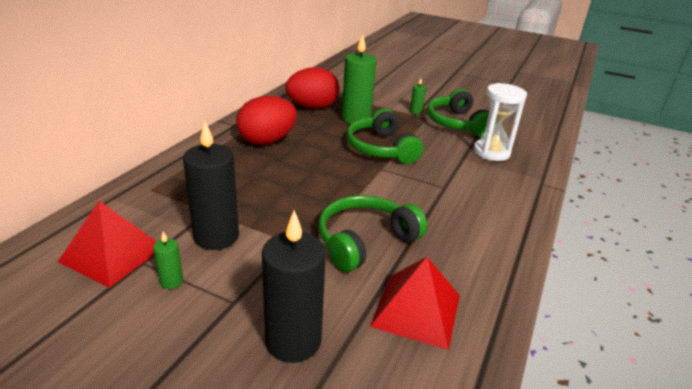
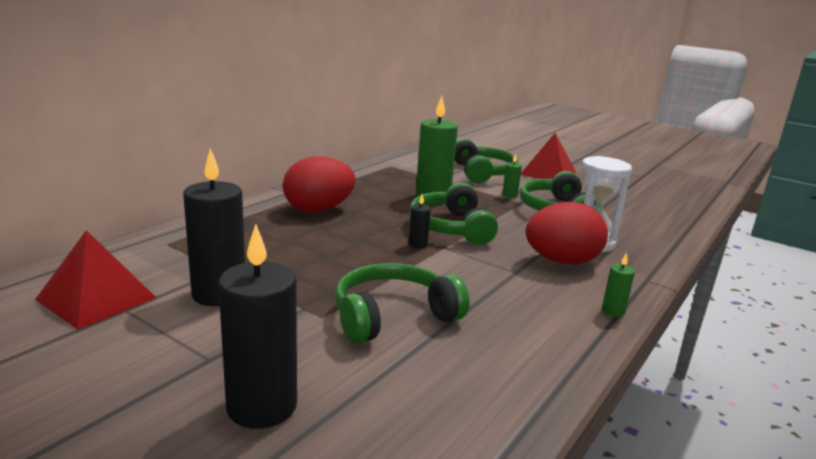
camera: 10 degrees right, 10 degrees down
green candle [153,232,183,289] -> green candle moved to [602,252,635,317]
red egg [285,67,339,109] -> red egg moved to [525,202,608,265]
red pyramid [370,257,460,350] -> red pyramid moved to [521,133,576,179]
none -> black candle [409,194,431,249]
none -> green headphones [455,138,518,184]

